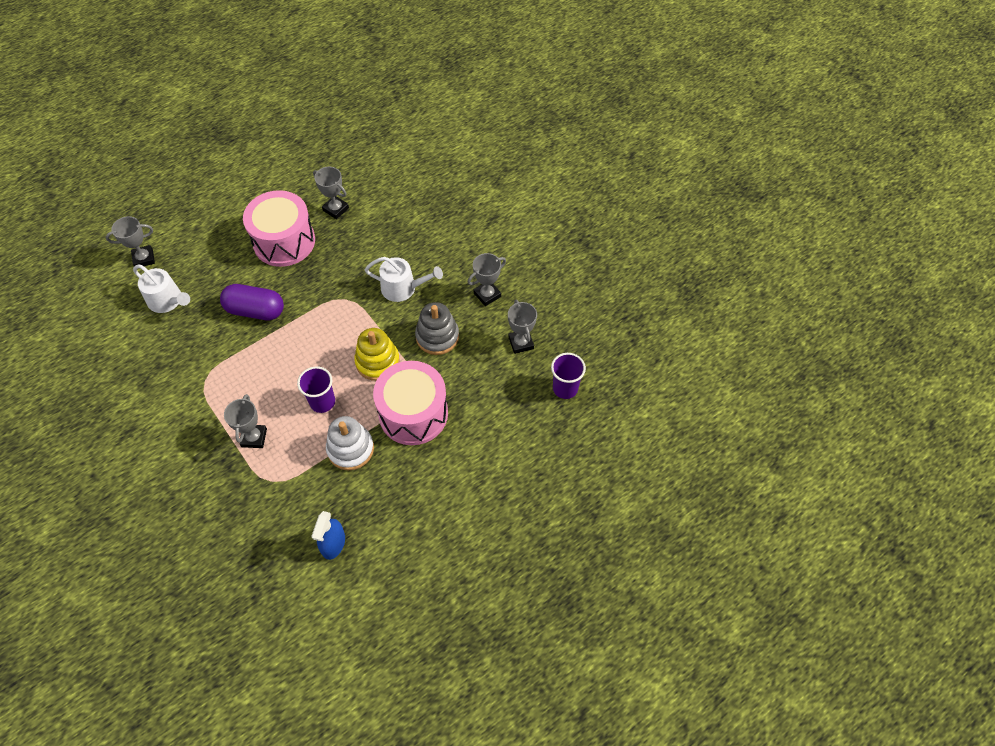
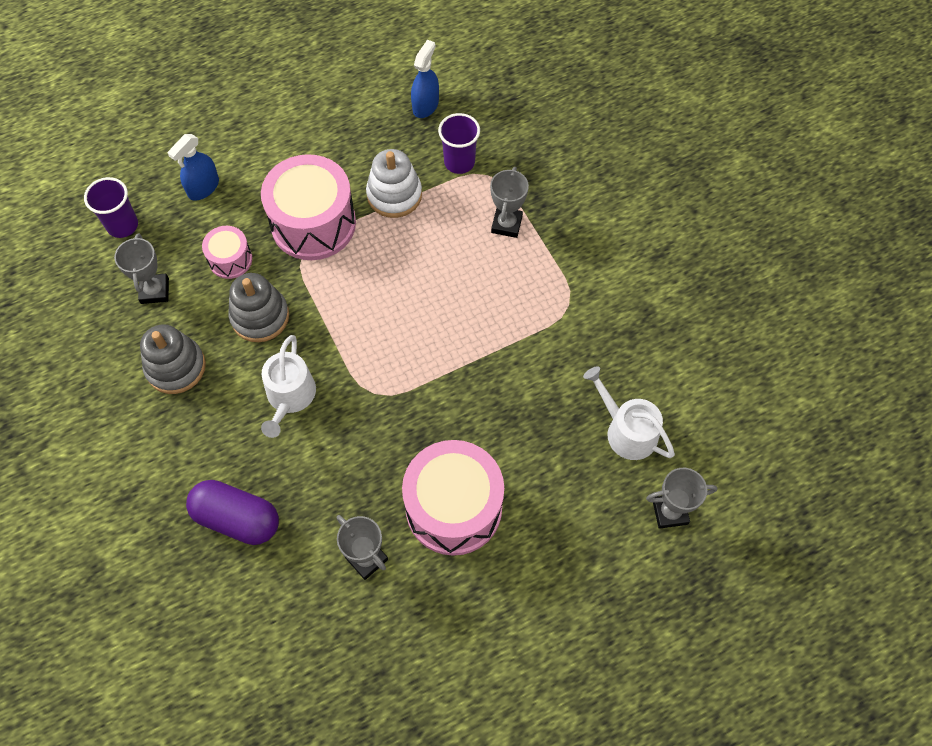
camera: 170 degrees left, 5 degrees up
purple capsule [220,284,284,320] -> purple capsule moved to [186,480,279,545]
purple cup [297,366,335,413] -> purple cup moved to [438,113,480,174]
yellow stacking toy [354,328,400,381] -> none
white watering can [365,257,443,302] -> white watering can turned 105 degrees counterclockwise [261,335,316,438]
grey trophy [468,253,506,306] -> grey stacking toy [140,324,206,394]
none -> blue spray bottle [168,134,219,201]
none -> pink drum [202,226,252,279]

